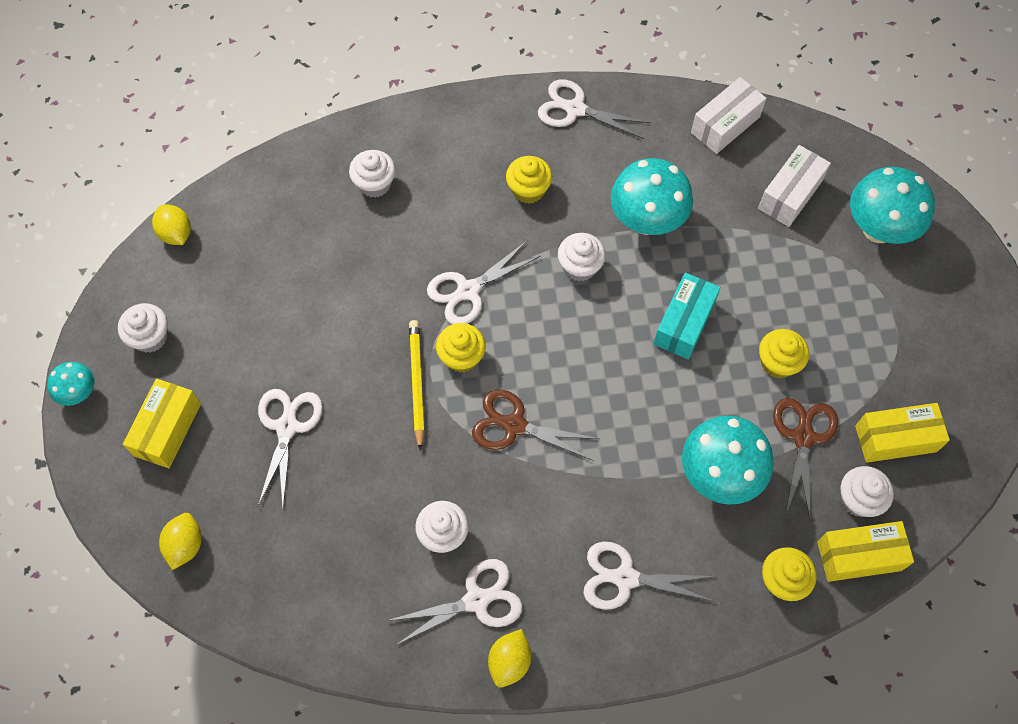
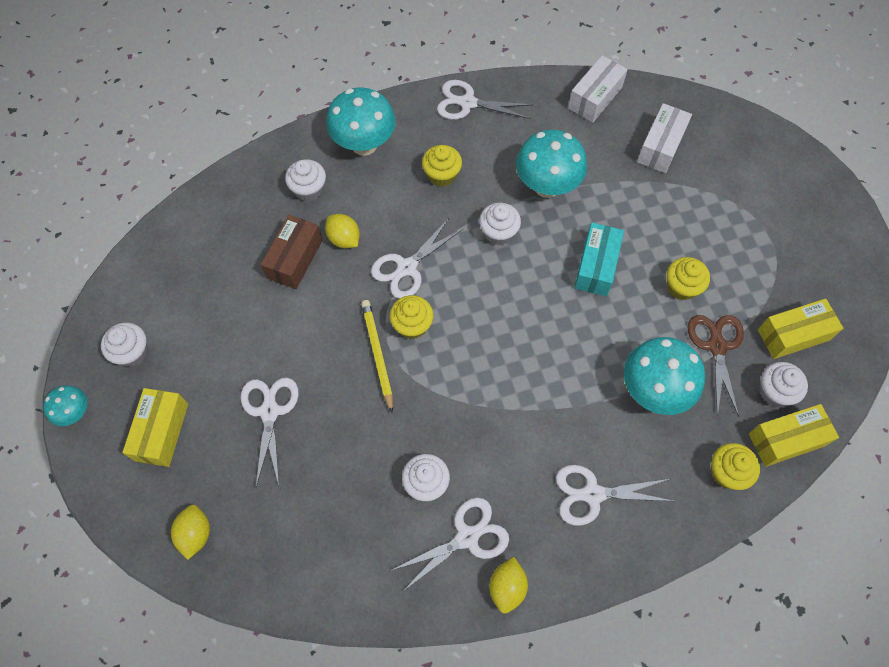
camera: 10 degrees left, 0 degrees up
yellow lemon [152,205,191,245] -> yellow lemon moved to [325,214,360,248]
brown scissors [472,389,599,460] -> none
turquoise mushroom [850,167,935,244] -> turquoise mushroom moved to [326,87,396,156]
none -> brown box [261,215,323,289]

